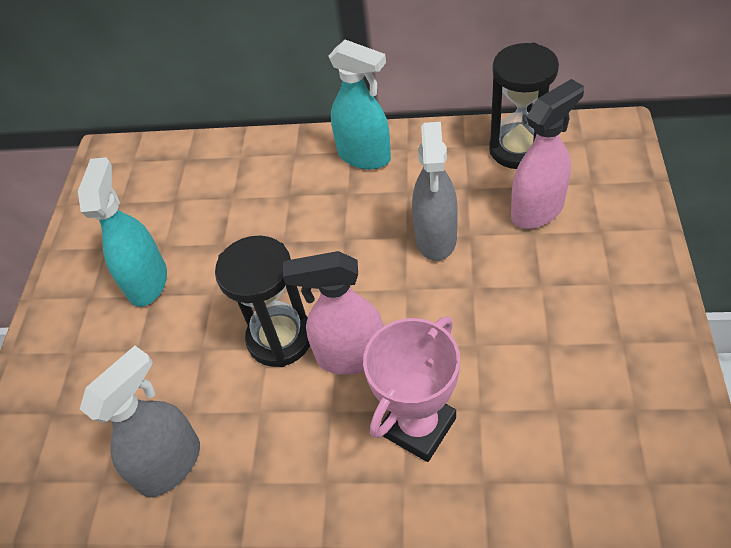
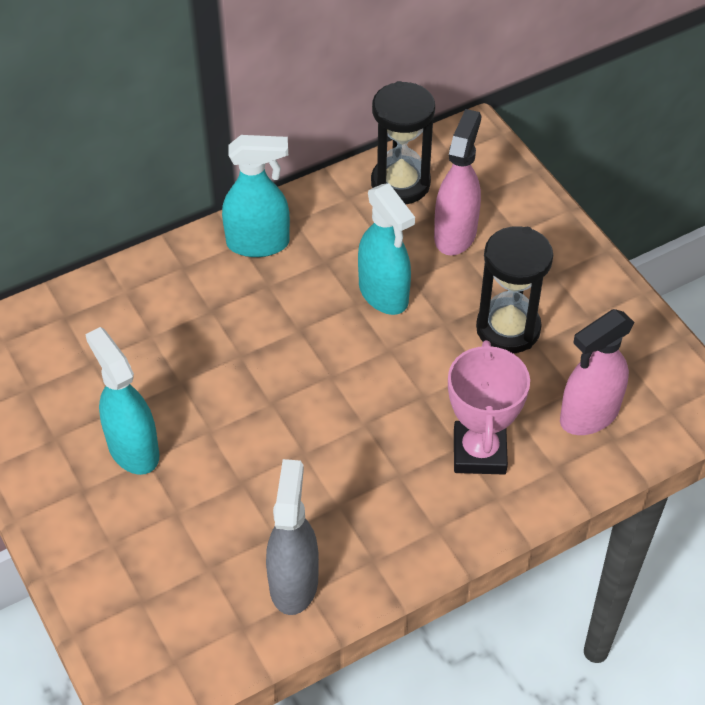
camera: 40 degrees left, 0 degrees up
black hourglass [215,236,310,367] -> black hourglass moved to [476,226,553,353]
pink spray bottle [283,251,384,375] -> pink spray bottle moved to [560,309,635,435]
grey spray bottle [412,122,458,261] -> turquoise spray bottle [358,183,415,315]

